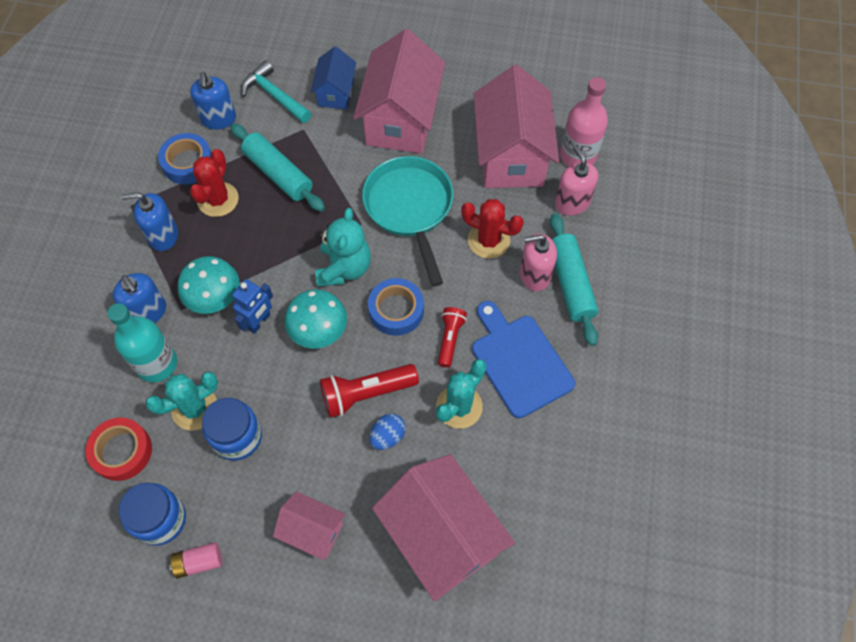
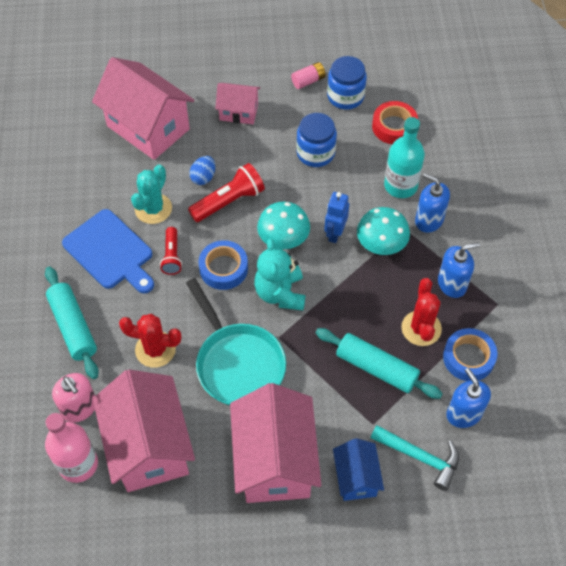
camera: 165 degrees right, 5 degrees down
turquoise cactus [145,371,218,431] -> none
pink soap dispenser [520,234,557,291] -> none

